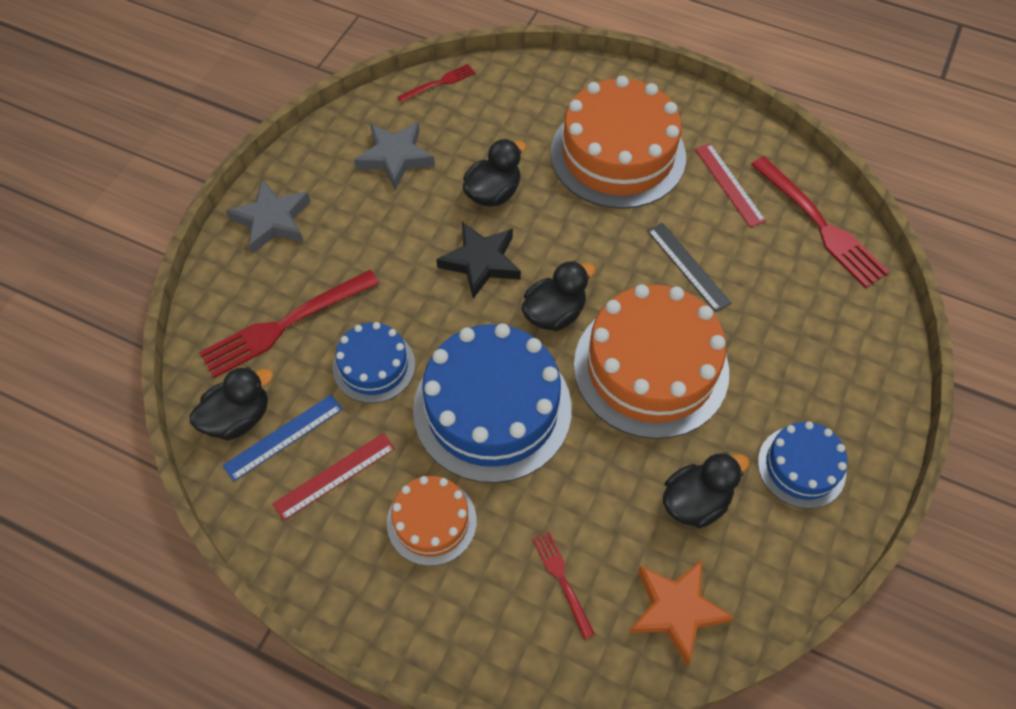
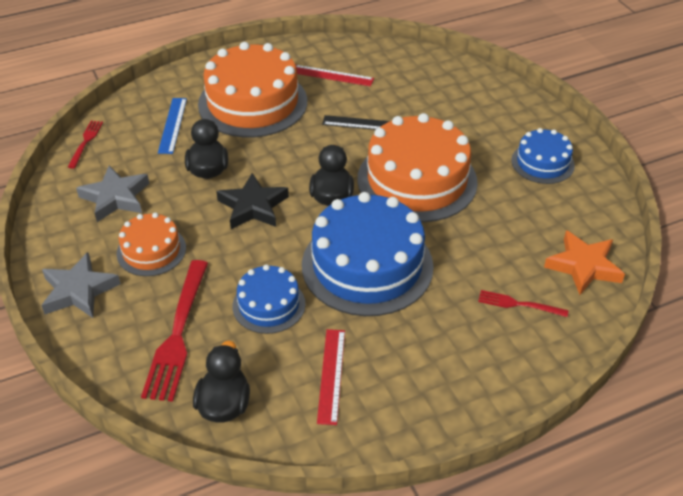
camera: 50 degrees left, 15 degrees down
blue ruler [223,395,343,481] -> blue ruler moved to [158,98,187,154]
orange cake [387,476,477,566] -> orange cake moved to [116,212,186,276]
black duck [663,452,749,528] -> none
red fork [751,156,889,288] -> none

